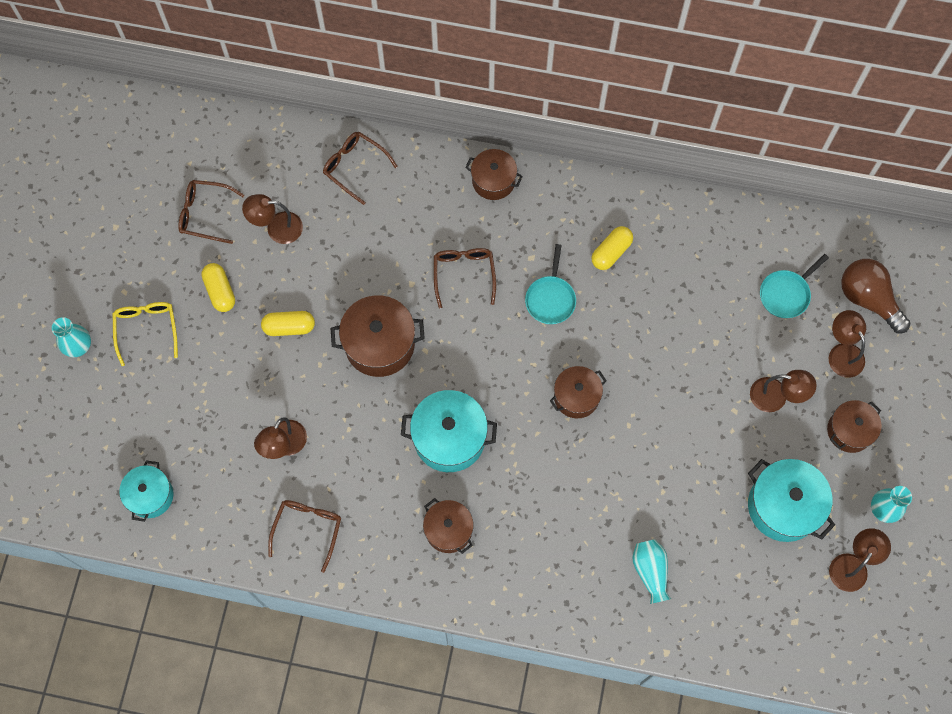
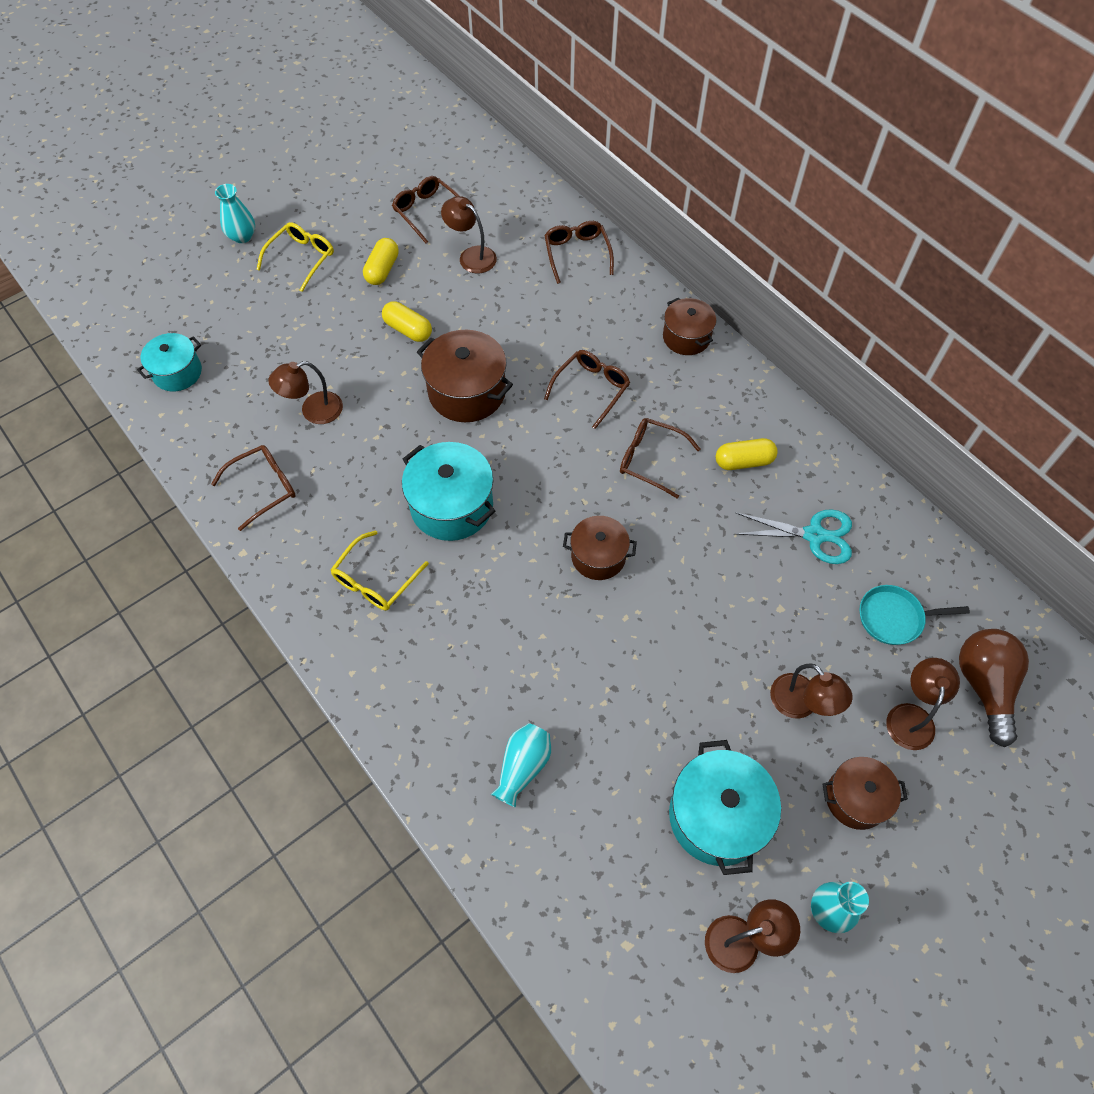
camera: 40 degrees right, 10 degrees down
brown pot [423,498,474,554] -> yellow glasses [331,531,429,610]
turquoise pan [525,244,576,324] -> brown glasses [620,418,700,499]
none -> turquoise scissors [735,509,852,564]

